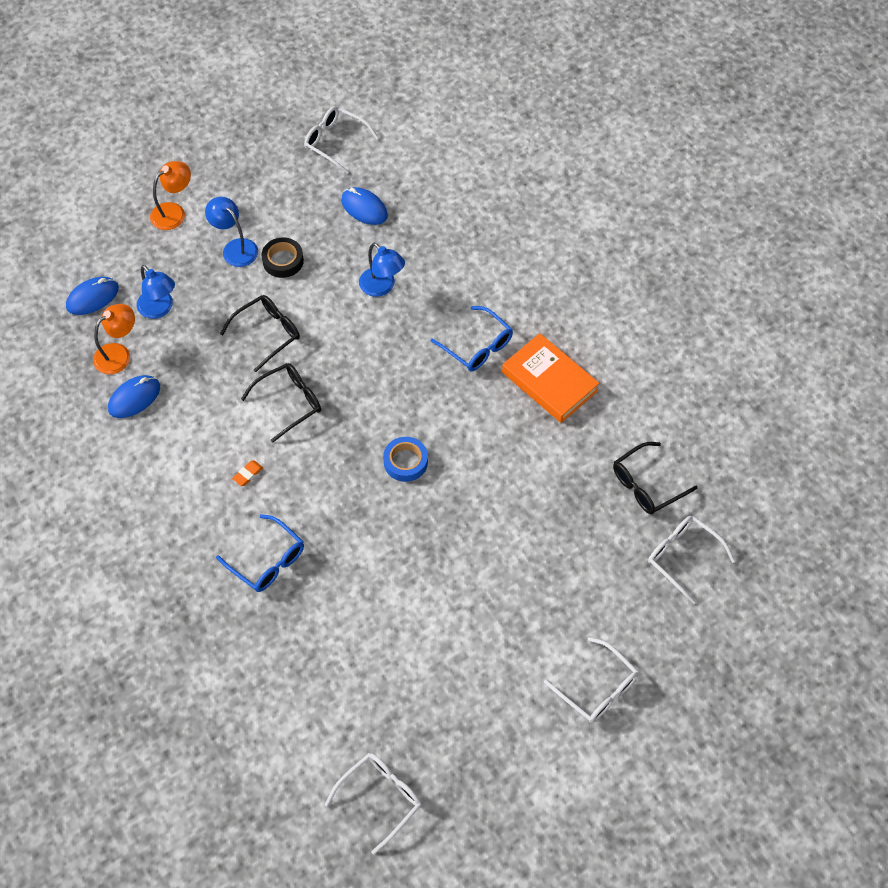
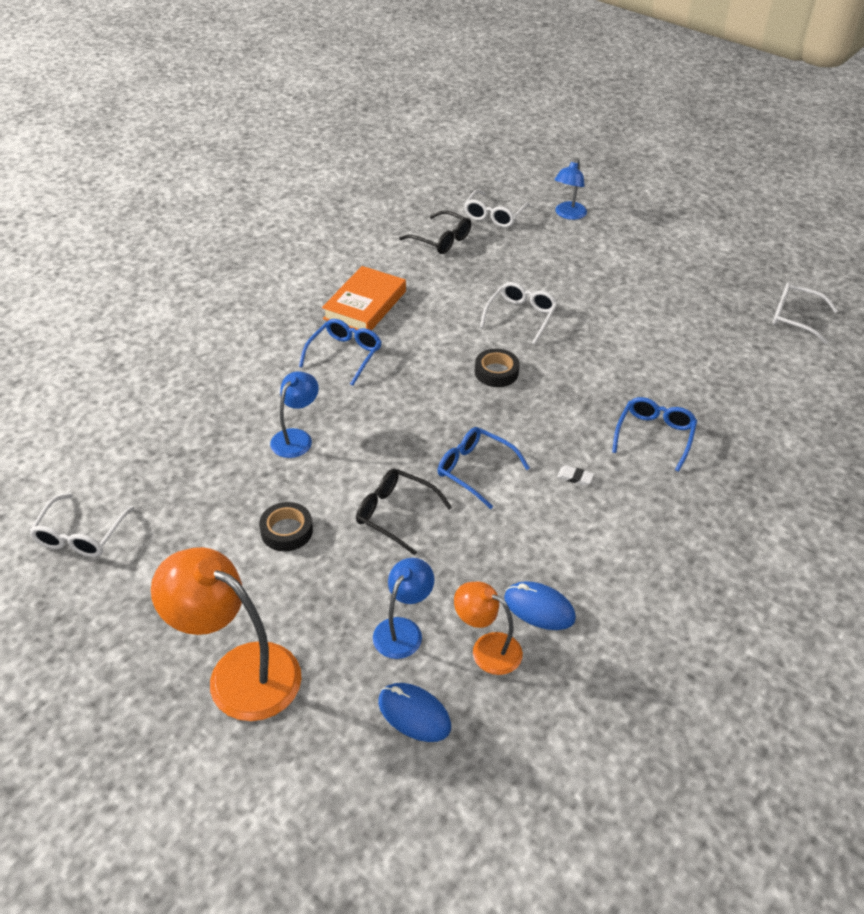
camera: 110 degrees left, 15 degrees down
orange lamp [150,161,191,230] -> orange lamp [151,547,301,721], size x1.77
blue lamp [205,197,258,267] -> blue lamp moved to [554,159,587,220]
orange eraser [232,460,263,486] -> white eraser [557,465,594,486]
black glasses [241,363,321,443] -> blue glasses [438,427,530,509]
blue mouse [341,187,388,225] -> none
blue tape [383,437,428,482] -> black tape [475,349,520,387]
white glasses [544,637,639,723] -> white glasses moved to [480,282,558,345]

